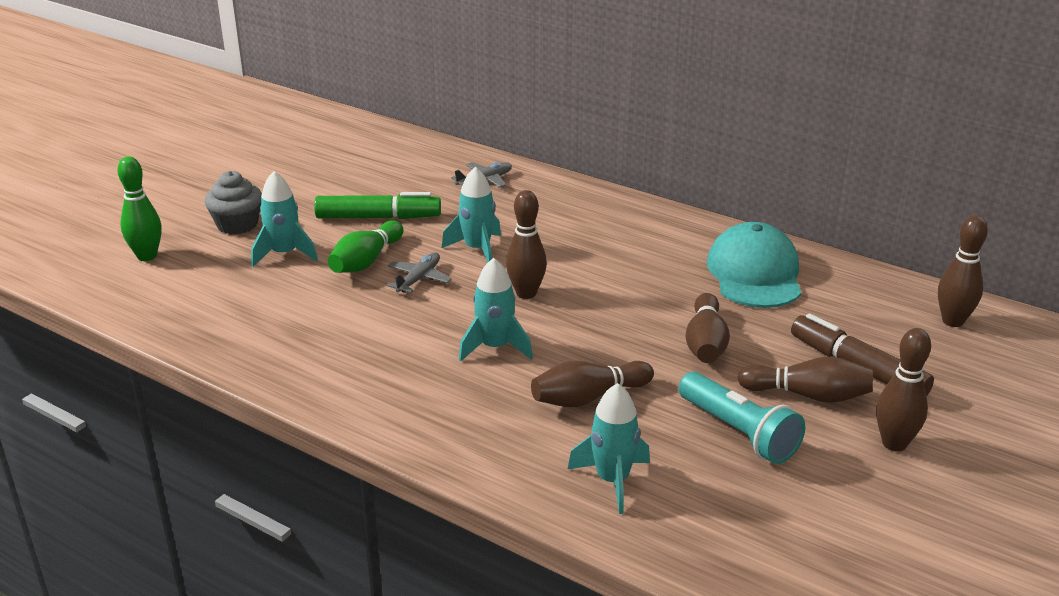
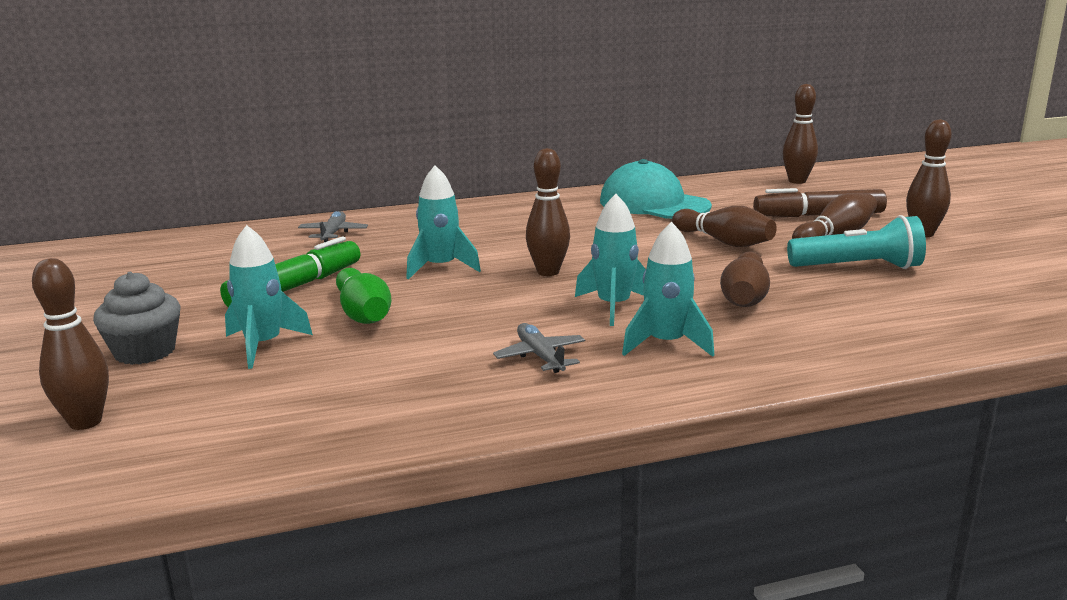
camera: 50 degrees left, 10 degrees down
green bowling pin [117,157,161,261] -> brown bowling pin [32,258,109,430]
grey plane [387,252,452,293] -> grey plane moved to [493,323,585,373]
turquoise rocket [568,383,650,514] -> turquoise rocket moved to [622,222,714,357]

